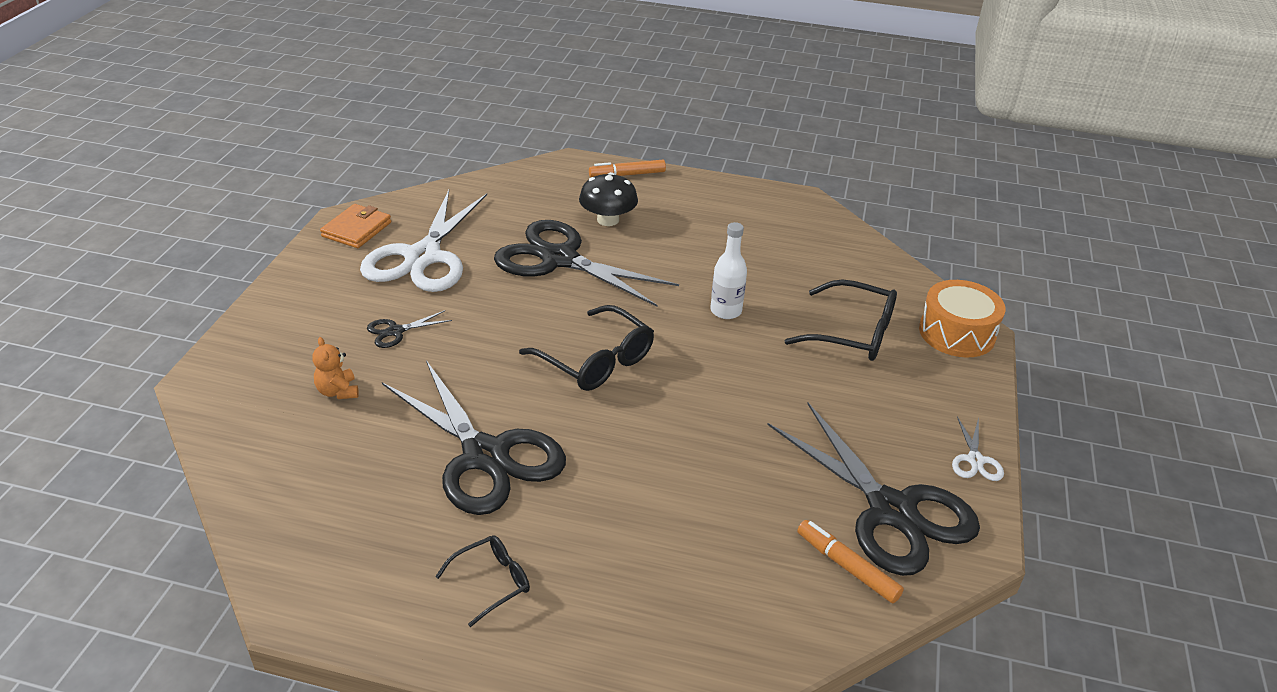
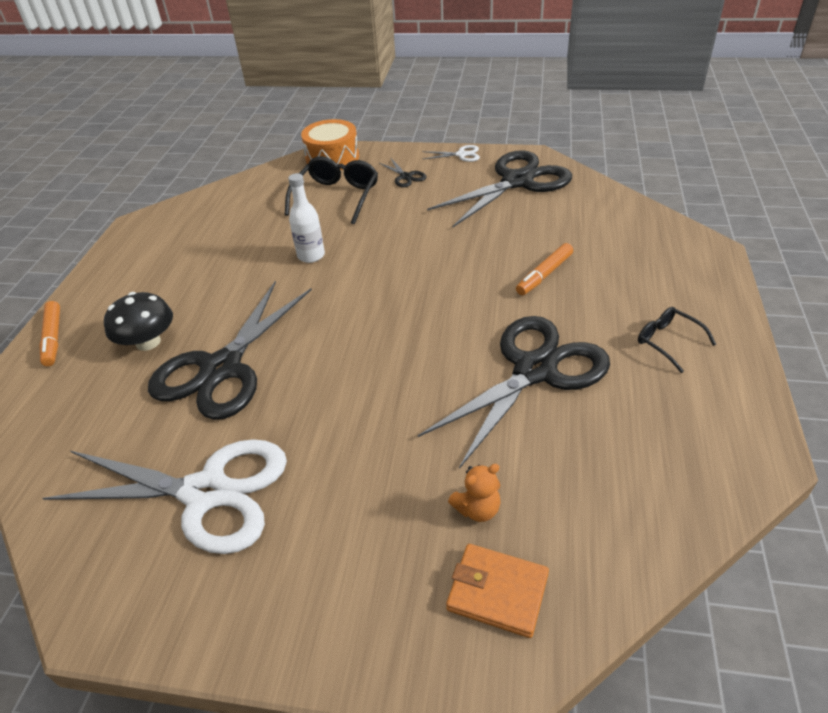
camera: 90 degrees left, 5 degrees up
orange wallet [320,204,391,248] -> orange wallet moved to [446,544,549,638]
black scissors [367,310,452,348] -> black scissors moved to [379,159,427,187]
black glasses [519,305,654,391] -> none
orange marker [797,520,904,603] -> orange marker moved to [516,243,573,295]

